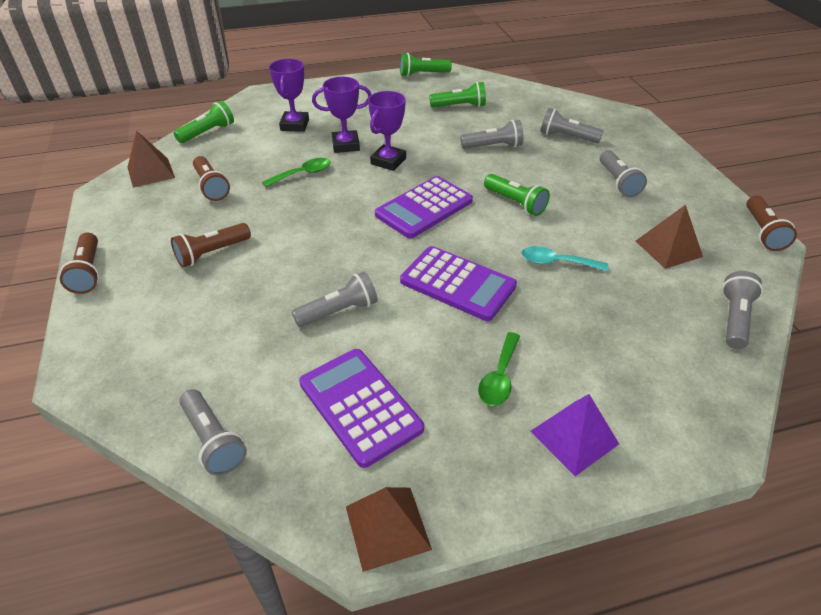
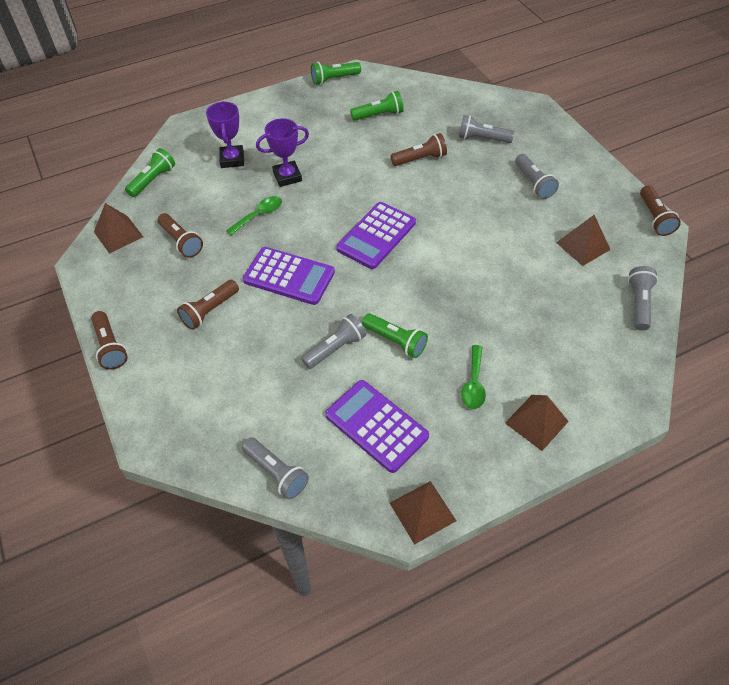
camera: 10 degrees left, 10 degrees up
purple trophy [368,91,406,171] -> none
purple calculator [400,246,517,321] -> purple calculator moved to [243,247,335,305]
grey flashlight [460,120,523,149] -> brown flashlight [391,133,447,166]
green flashlight [484,174,550,216] -> green flashlight moved to [362,313,428,358]
turquoise spoon [521,246,608,271] -> none
purple pyramid [530,394,619,476] -> brown pyramid [505,395,569,451]

